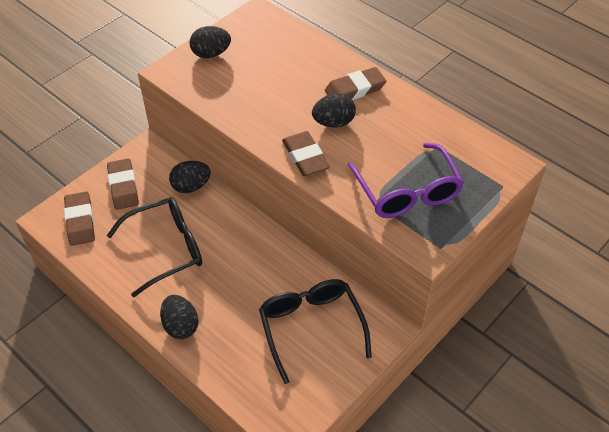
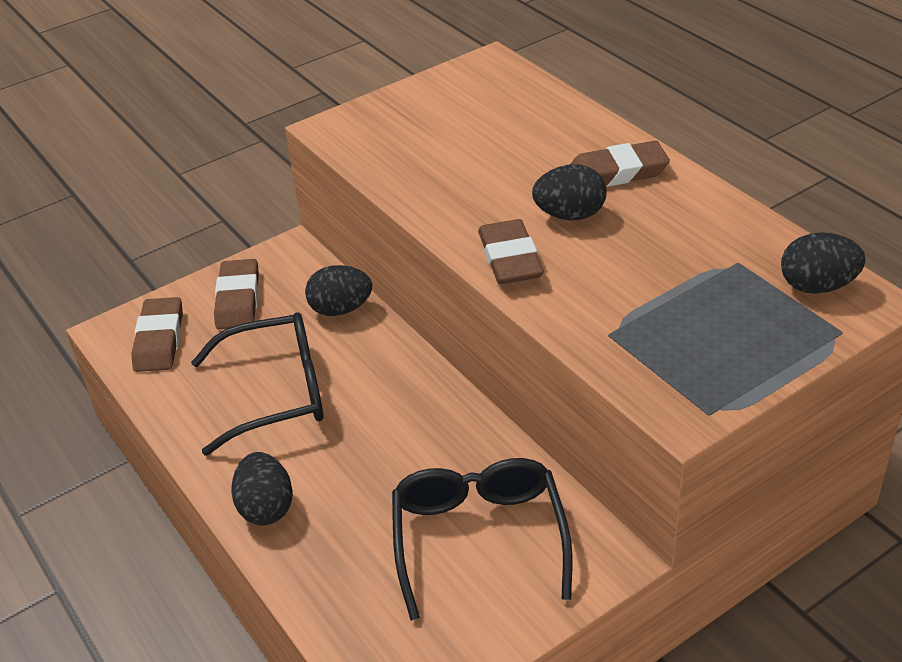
camera: 15 degrees right, 10 degrees down
black egg [190,26,231,58] -> black egg moved to [781,232,865,294]
purple glasses [348,143,464,218] -> none

